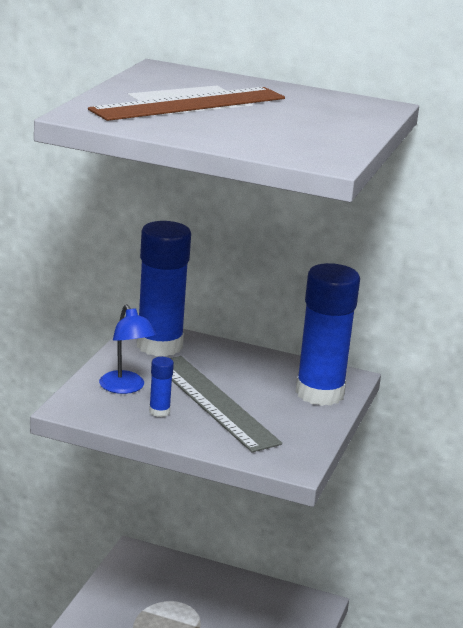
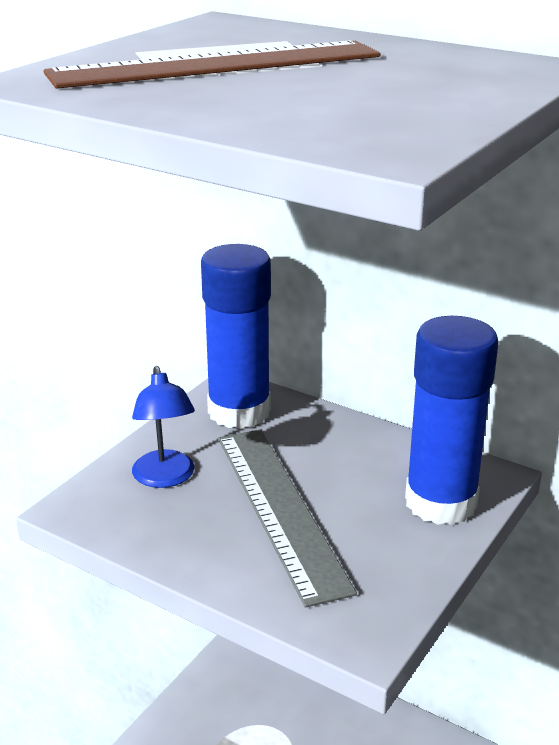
camera: 15 degrees right, 5 degrees up
blue glue stick [149,357,174,417] -> none

